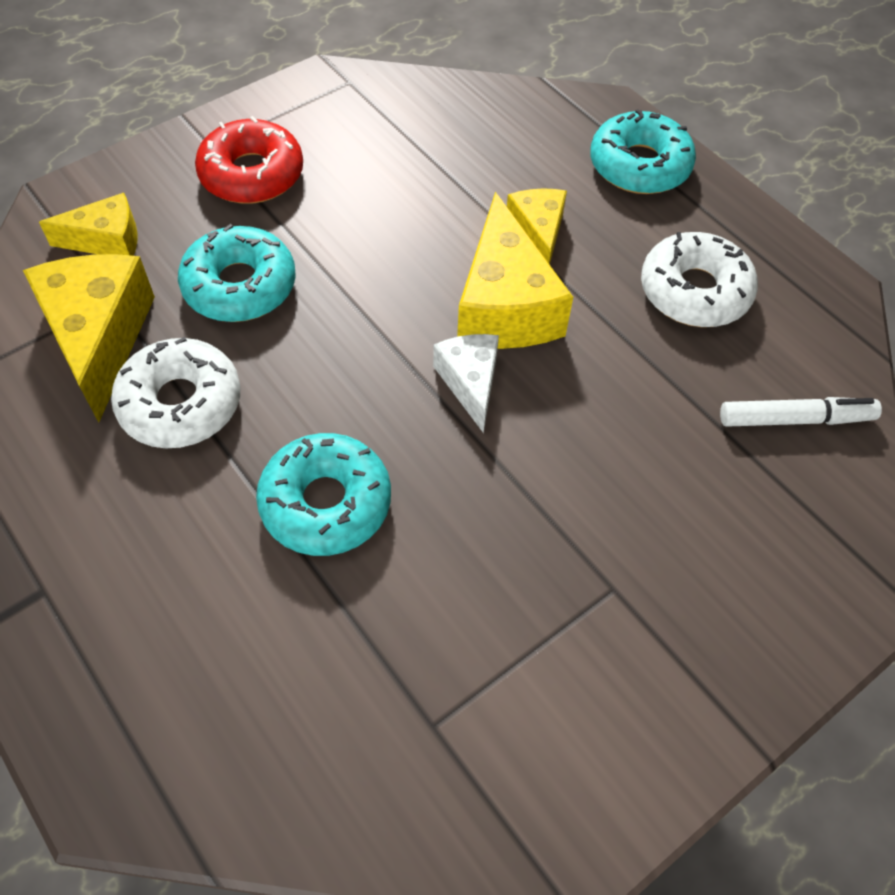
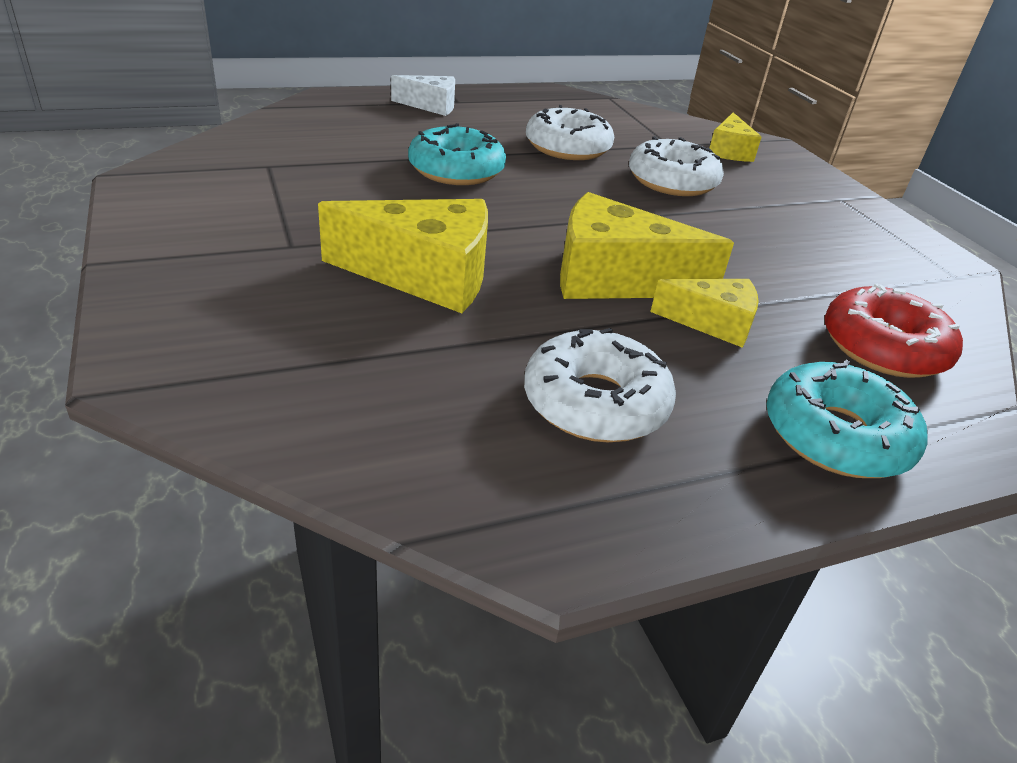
camera: 105 degrees right, 20 degrees down
yellow cheese [23,254,155,422] -> yellow cheese moved to [318,199,488,313]
turquoise donut [178,224,296,322] -> white donut [629,136,724,196]
red donut [195,116,303,204] -> red donut moved to [825,284,963,378]
white cheese [433,334,499,433] -> white cheese moved to [391,75,455,116]
white marker [720,397,882,427] -> none

